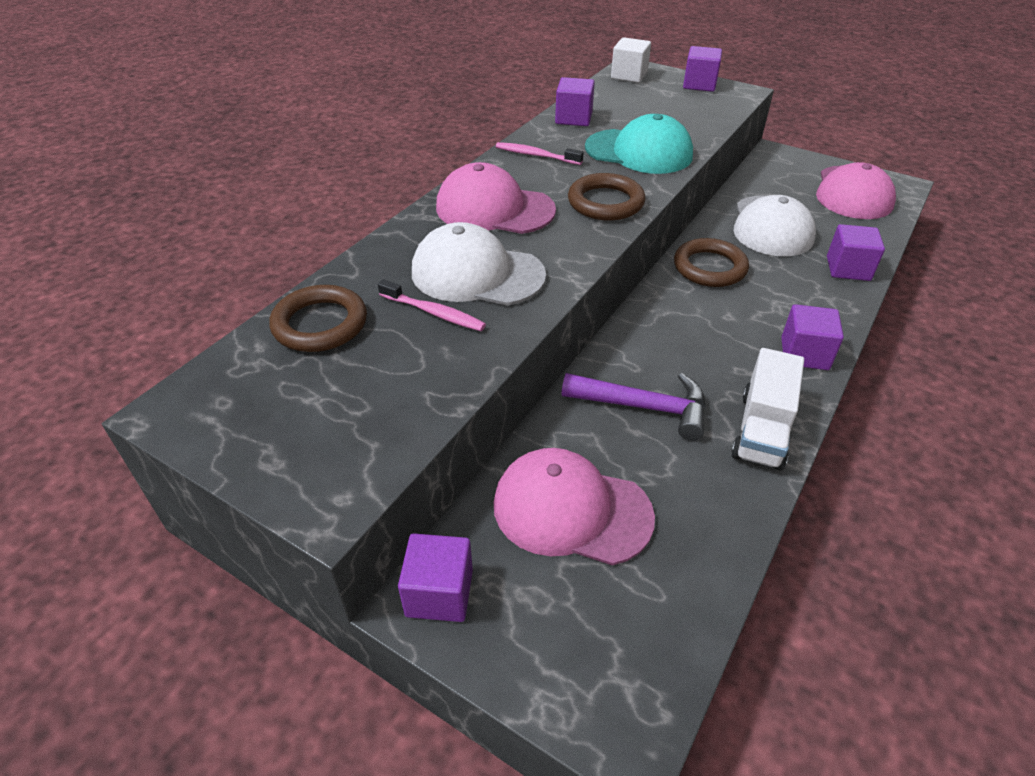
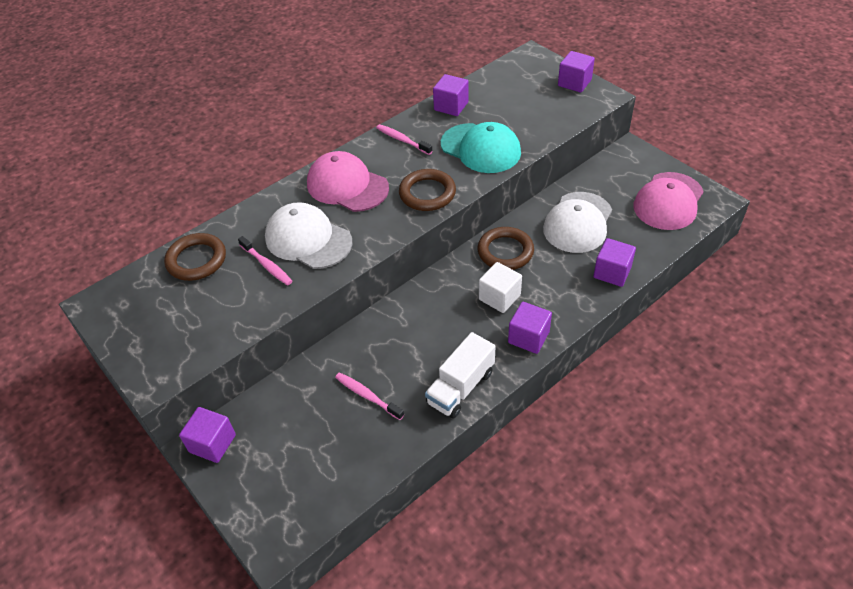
camera: 20 degrees right, 5 degrees up
pink cap [493,448,655,565] -> none
purple hammer [562,373,706,441] -> none
white cube [611,37,651,83] -> white cube moved to [479,262,522,313]
none -> pink toothbrush [335,372,404,420]

